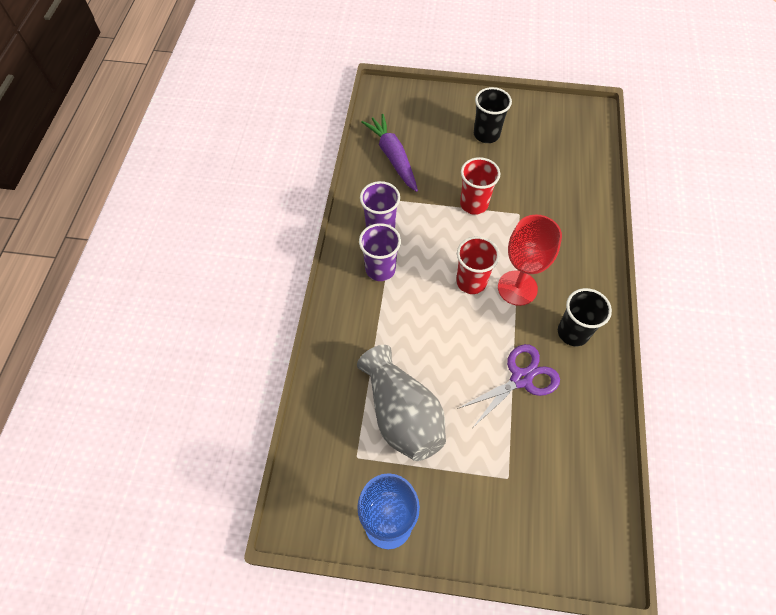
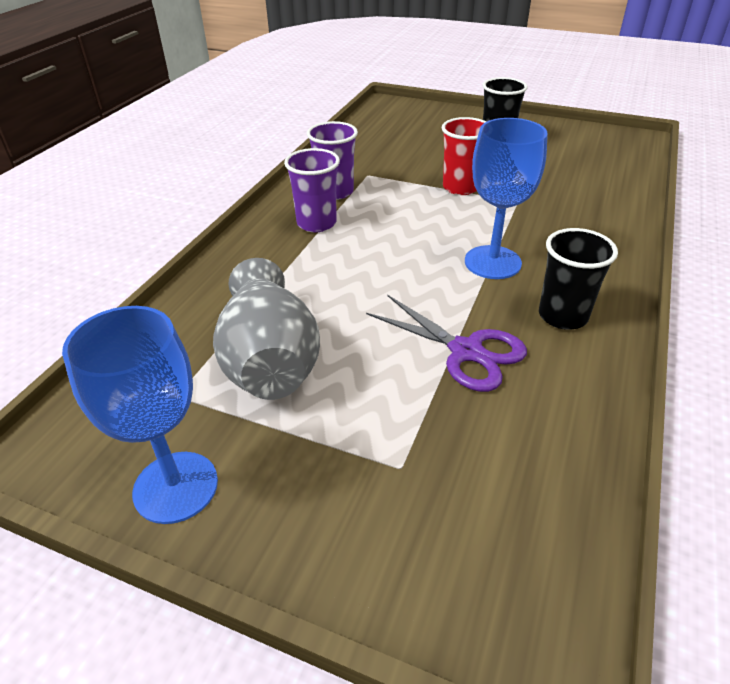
camera: 15 degrees right, 20 degrees down
purple carrot [361,114,418,192] -> none
red cup [456,236,500,294] -> none
purple scissors [457,344,560,427] -> purple scissors turned 60 degrees clockwise [366,295,527,392]
red goblet [498,215,562,306] -> blue goblet [465,118,548,279]

